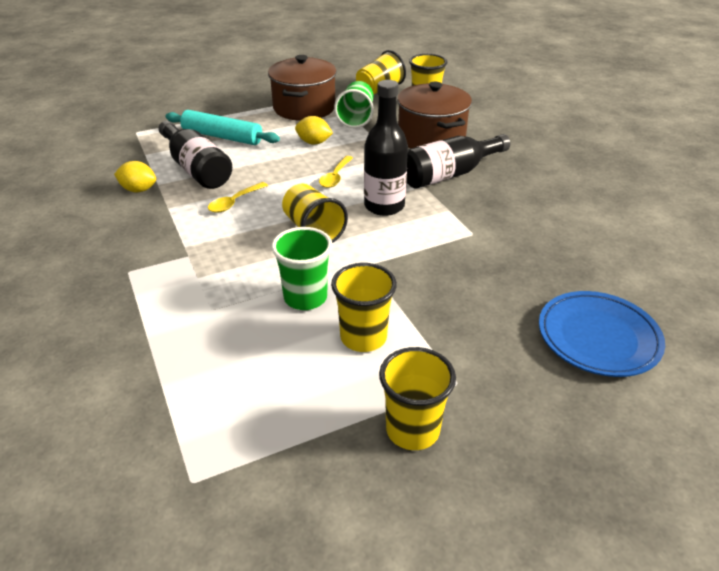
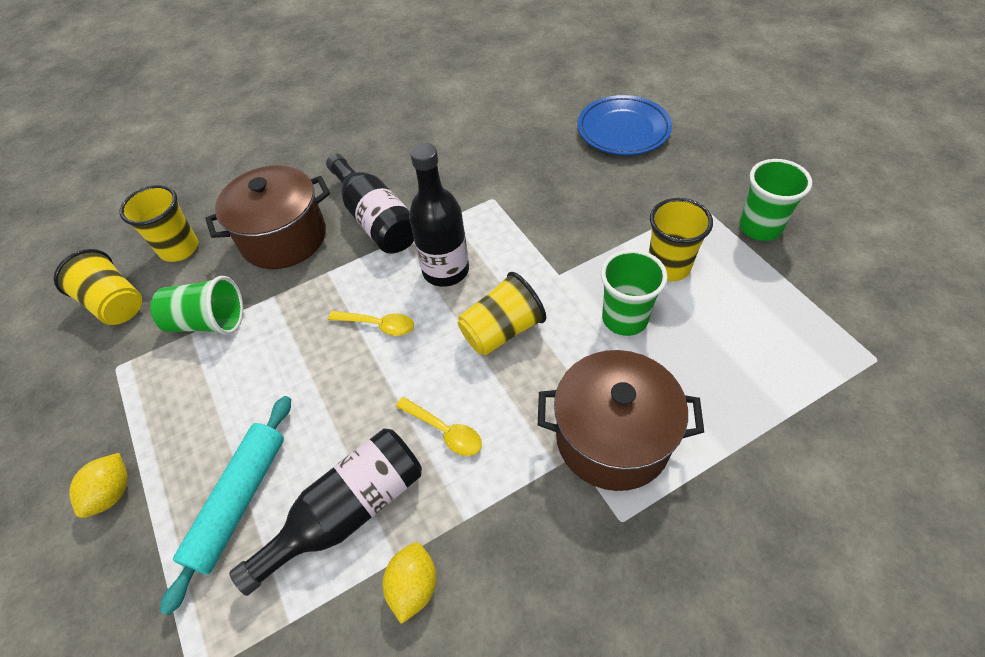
camera: 90 degrees left, 15 degrees up
brown pot [268,55,337,121] -> brown pot moved to [538,350,704,491]
yellow lemon [295,116,333,144] -> yellow lemon moved to [69,453,128,518]
yellow cup [379,347,456,450] -> green cup [739,159,812,241]

